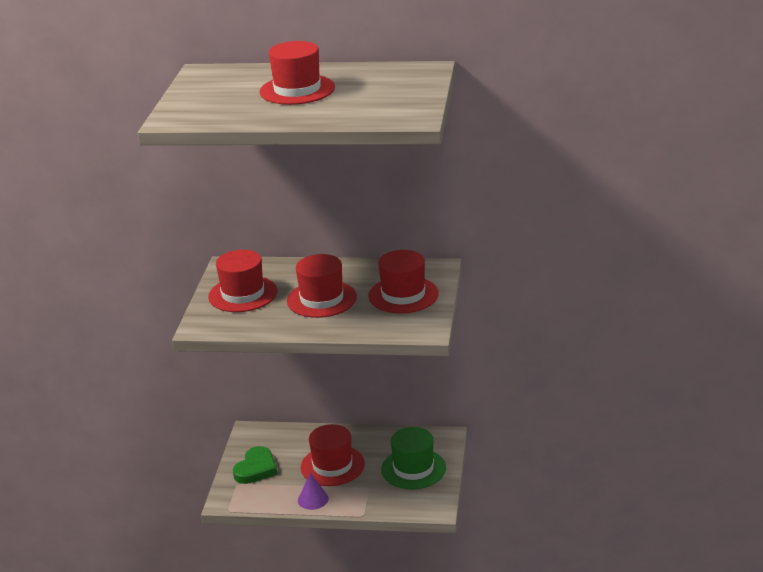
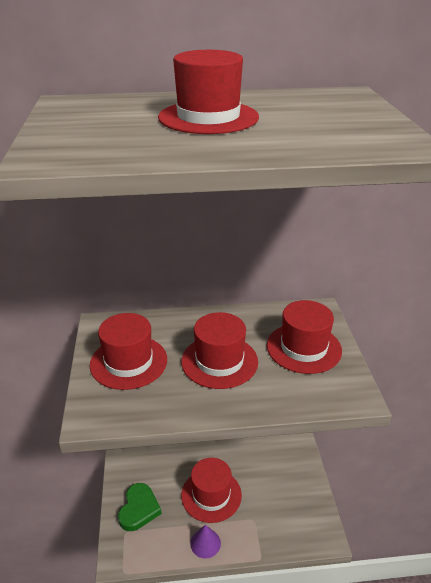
camera: 15 degrees left, 5 degrees up
green hat [381,427,446,489] -> none

